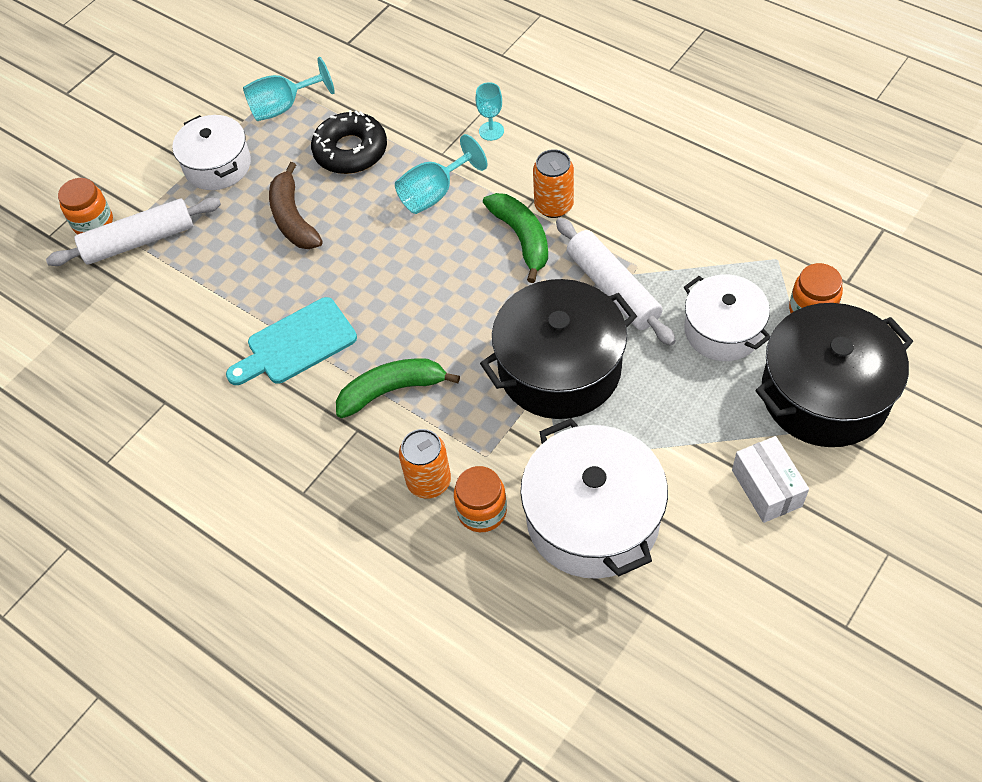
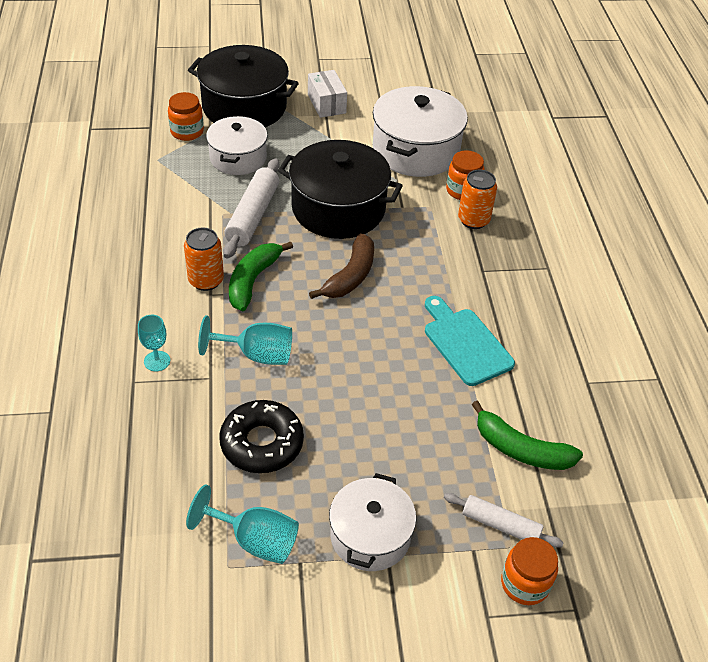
camera: 140 degrees left, 10 degrees down
white rolling pin [46,197,221,266] -> white rolling pin [444,493,564,548], size x0.63
turquoise cutting board [226,297,357,385] -> turquoise cutting board turned 135 degrees counterclockwise [425,296,515,386]
brown banana [269,162,323,249] -> brown banana moved to [309,233,374,299]
green banana [336,358,460,418] -> green banana moved to [471,401,583,470]
white box [732,436,809,523] -> white box turned 45 degrees counterclockwise [308,70,347,118]

